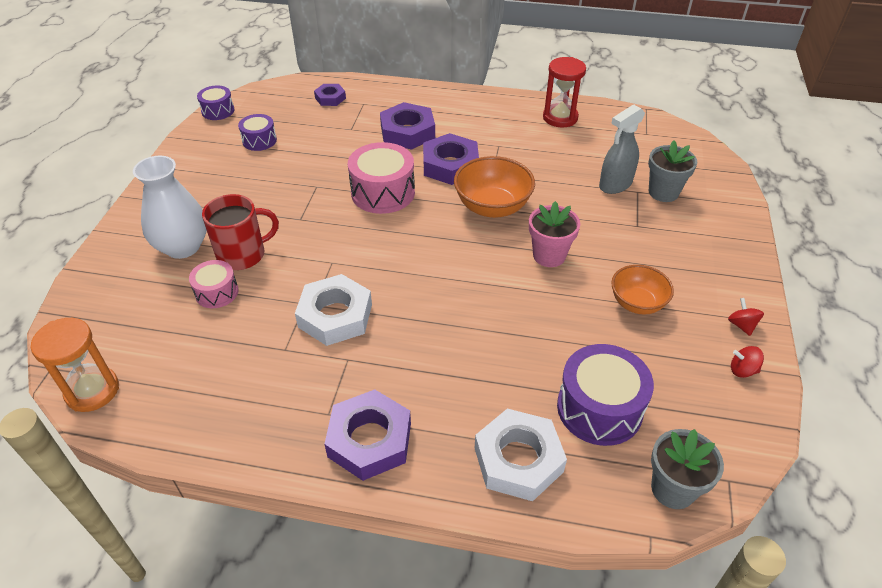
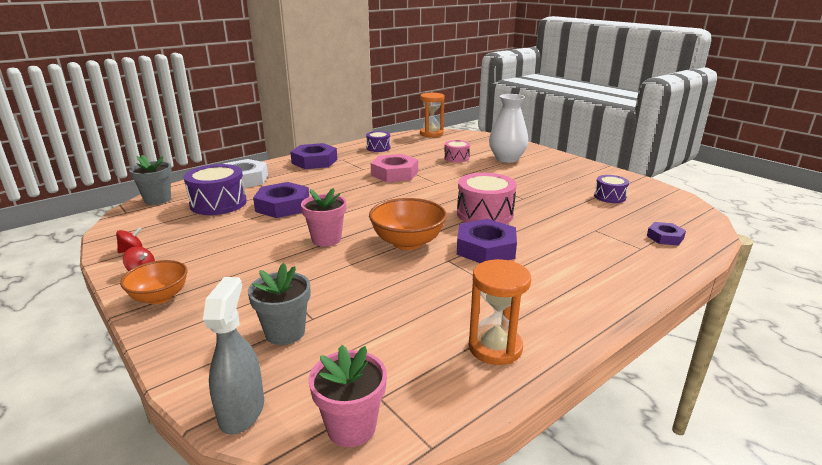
camera: 130 degrees right, 20 degrees down
purple drum [197,85,234,120] -> purple drum moved to [366,131,390,152]
red mug [202,194,279,270] -> none
white nut [295,274,372,346] -> pink nut [371,154,418,182]
purple nut [380,102,435,150] -> purple nut moved to [253,182,309,218]
red hourglass [543,57,586,127] -> orange hourglass [468,259,531,365]
grey spray bottle [599,104,645,194] -> grey spray bottle moved to [203,277,264,435]
orange bowl [611,265,674,315] -> orange bowl moved to [120,260,187,304]
none -> pink flower pot [309,345,387,447]

